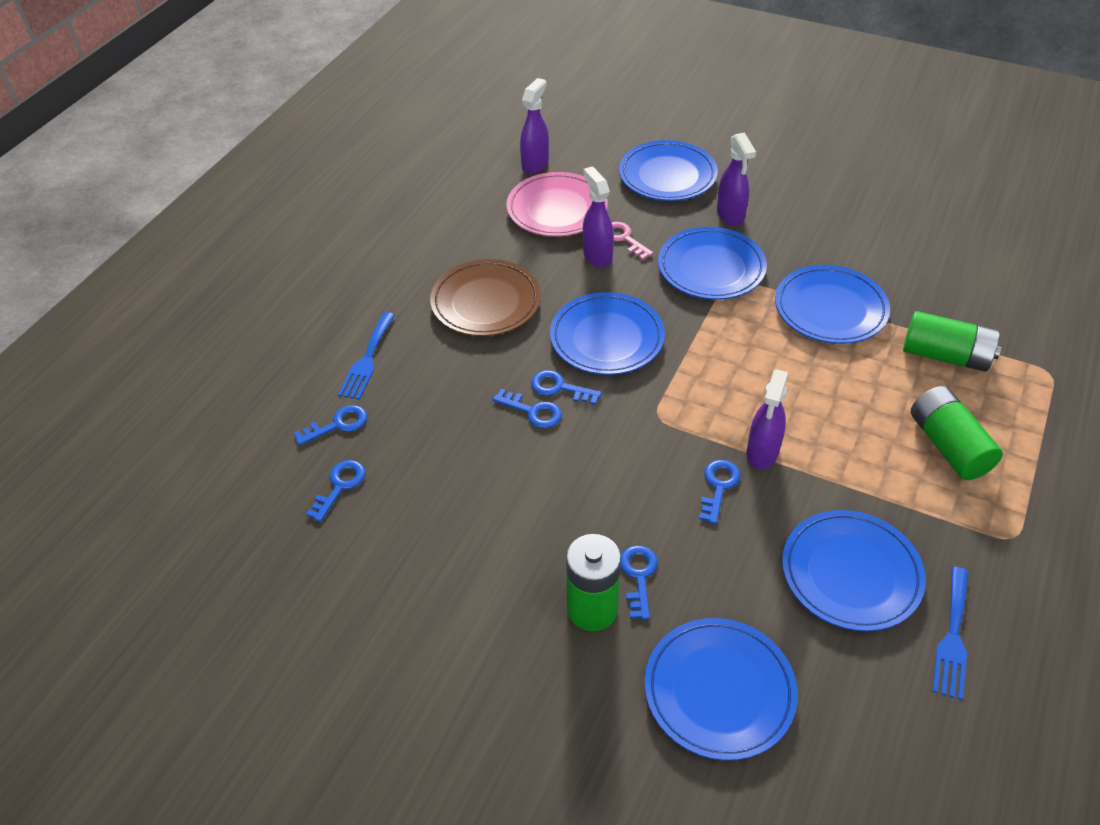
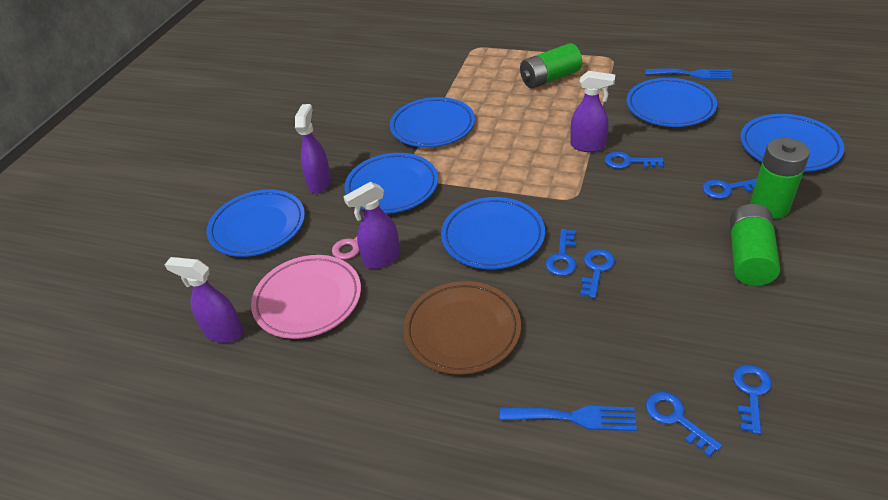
camera: 95 degrees left, 5 degrees down
blue key [306,460,365,522] -> blue key turned 90 degrees clockwise [733,365,772,434]
purple spray bottle [717,132,756,226] -> purple spray bottle turned 60 degrees counterclockwise [295,104,331,193]
green battery [903,311,1001,372] -> green battery moved to [730,204,780,286]

